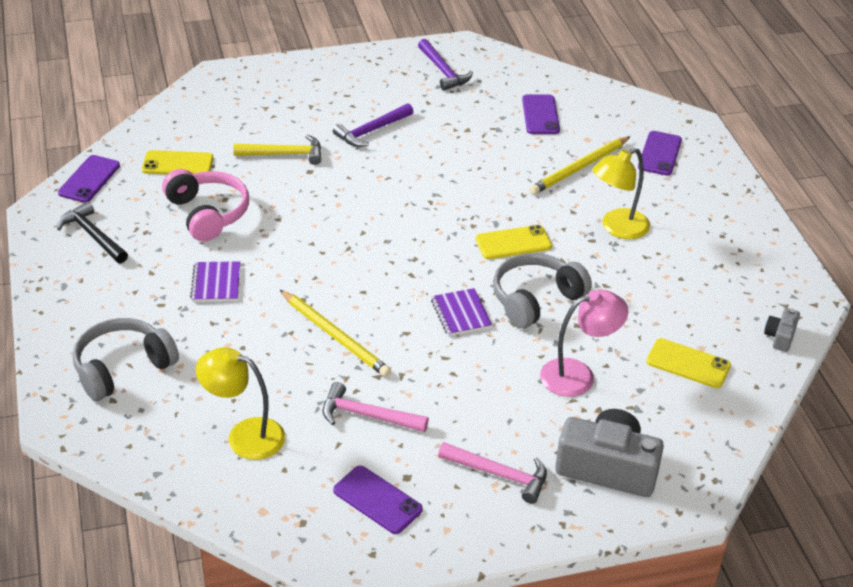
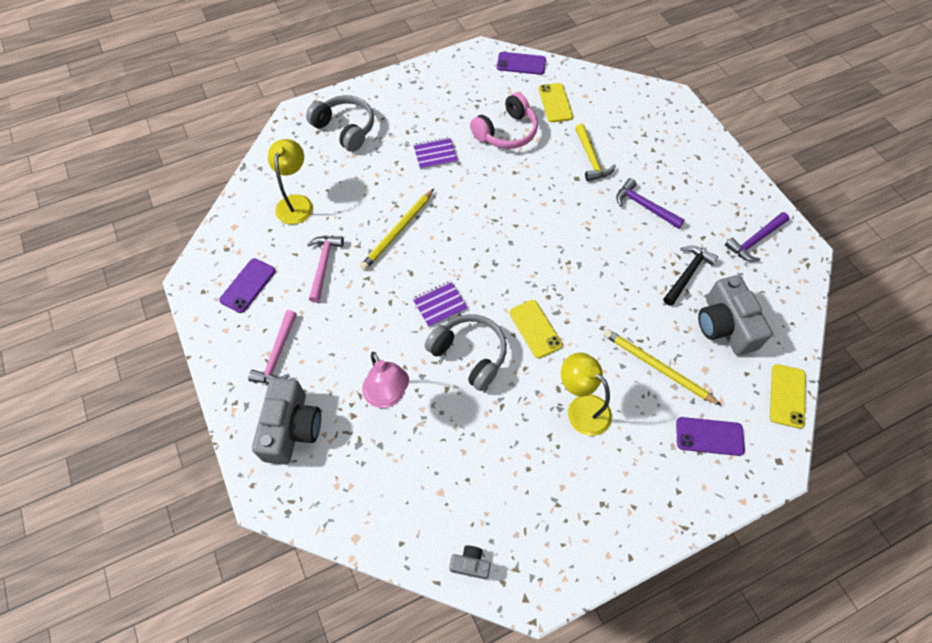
camera: 80 degrees right, 20 degrees up
black hammer [57,201,128,264] -> black hammer moved to [663,246,718,306]
purple phone [522,94,560,134] -> grey camera [698,275,773,356]
yellow phone [646,338,731,388] -> yellow phone moved to [770,364,806,428]

